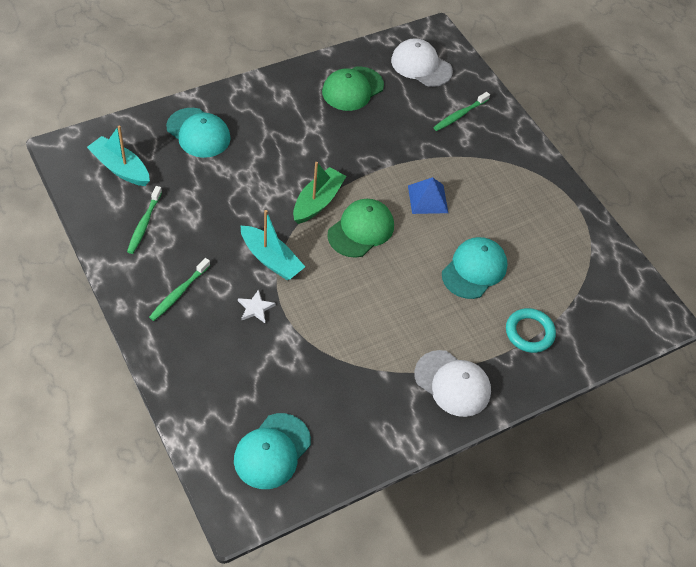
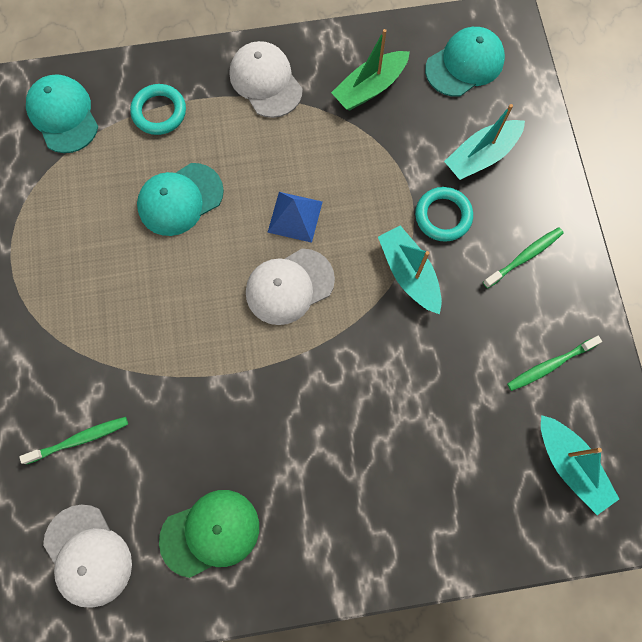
camera: 155 degrees left, 20 degrees up
green toothbrush [127,186,162,254] -> green toothbrush turned 150 degrees counterclockwise [507,336,602,391]
turquoise cap [166,108,231,158] -> turquoise cap moved to [26,74,98,153]
white star [238,289,275,323] -> turquoise ring [415,187,473,242]
green boat [293,162,346,224] -> green boat moved to [331,29,410,110]
green cap [327,199,394,258] -> white cap [246,248,335,325]
blue pyramid [408,177,448,214] -> blue pyramid moved to [267,192,323,243]
none -> turquoise boat [444,104,525,180]

